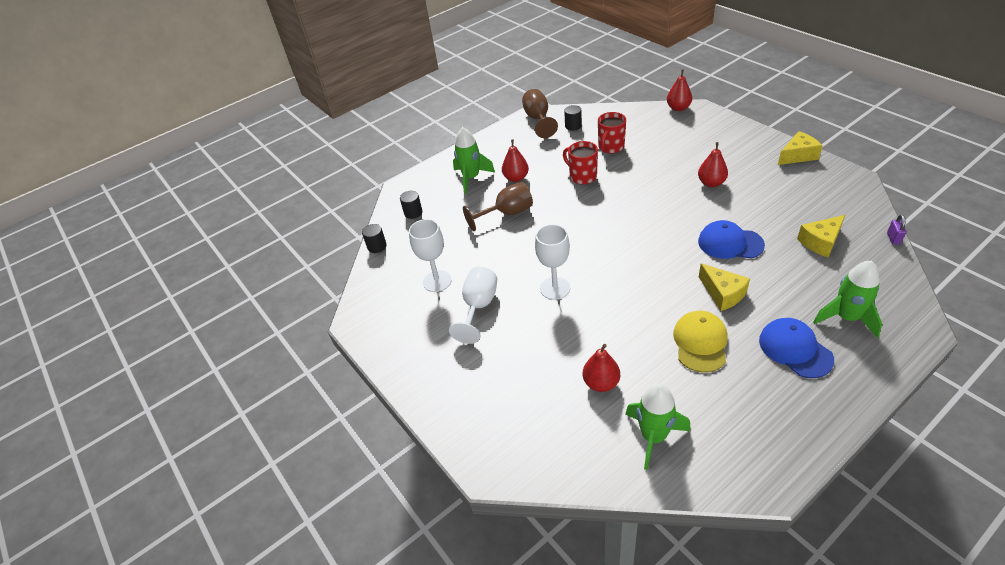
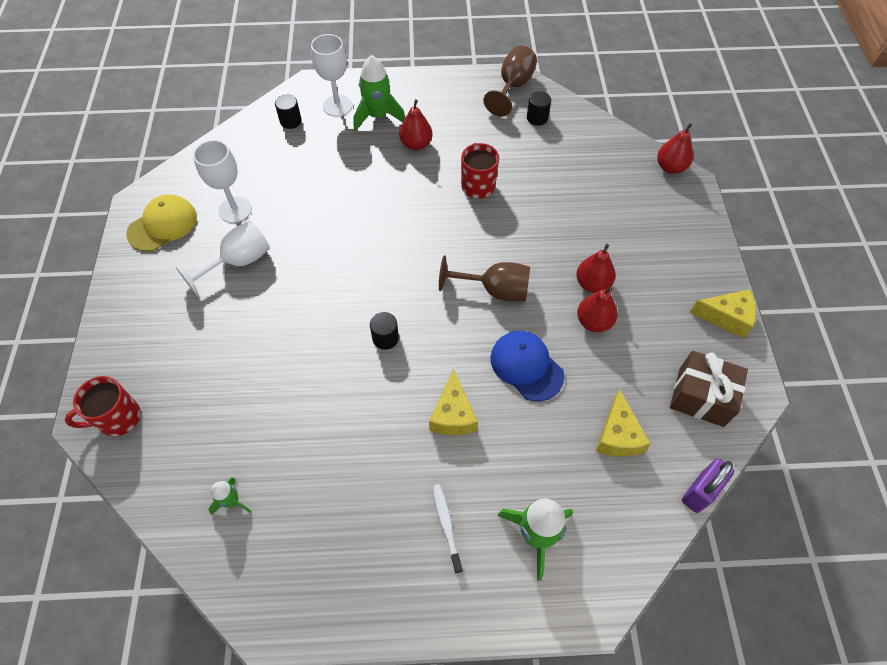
camera: 30 degrees right, 15 degrees up
black cylinder [362,224,387,253] -> black cylinder moved to [370,312,399,350]
brown goblet [463,182,533,231] -> brown goblet moved to [439,256,530,302]
white goblet [535,224,570,300] -> white goblet moved to [311,34,352,117]
red pear [583,344,620,392] -> red pear moved to [577,287,618,332]
red mug [598,112,626,154] -> red mug moved to [65,376,141,436]
green rocket [625,384,691,470] -> green rocket [208,477,252,515], size x0.55
yellow cap [673,311,728,373] -> yellow cap moved to [126,194,197,252]
blue cap [759,318,834,378] -> white toothbrush [433,484,463,574]
yellow cheese [797,215,845,257] -> yellow cheese turned 90 degrees counterclockwise [596,389,651,457]
purple padlock [887,215,906,245] -> purple padlock [682,458,734,513], size x1.73
none -> brown gift [670,351,748,427]

